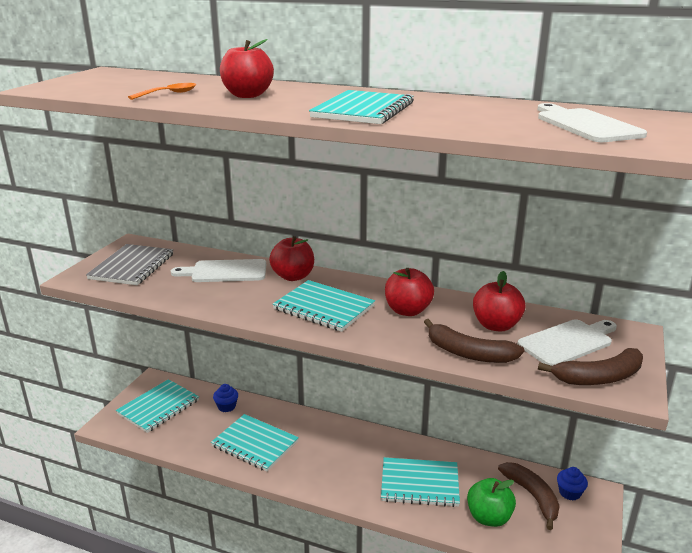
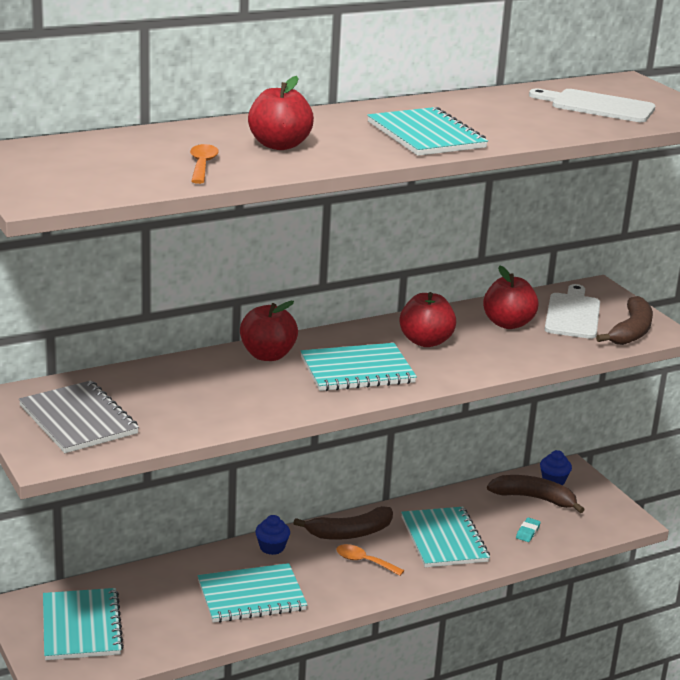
camera: 50 degrees left, 0 degrees up
white cutting board [171,259,266,282] -> none
blue cupcake [213,384,238,412] -> blue cupcake moved to [255,515,290,555]
turquoise notebook [381,457,460,507] -> turquoise notebook turned 60 degrees counterclockwise [401,507,490,568]
brown banana [424,319,524,363] -> brown banana moved to [293,506,393,540]
green apple [467,478,516,527] -> turquoise eraser [516,518,541,542]
none -> orange spoon [336,544,404,576]

